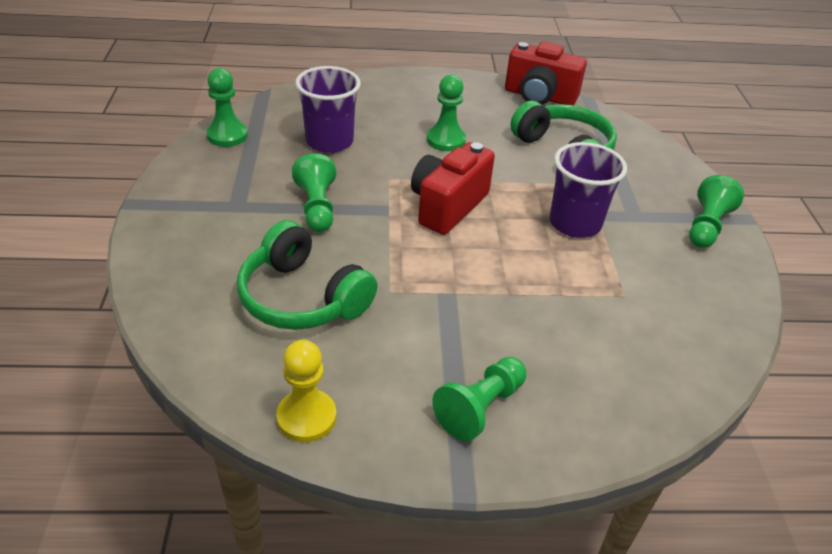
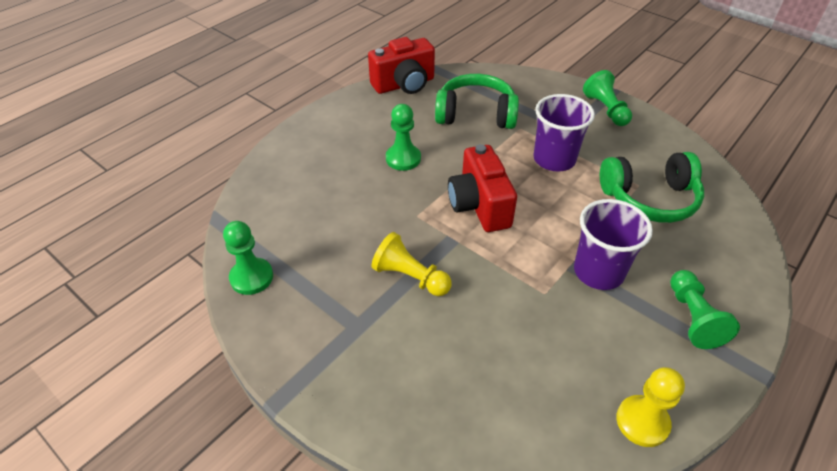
camera: 45 degrees left, 5 degrees up
green headphones [237,220,378,330] -> green headphones moved to [600,152,704,223]
green pawn [292,154,336,232] -> yellow pawn [371,232,452,296]
purple cup [295,66,361,153] -> purple cup moved to [574,199,653,290]

